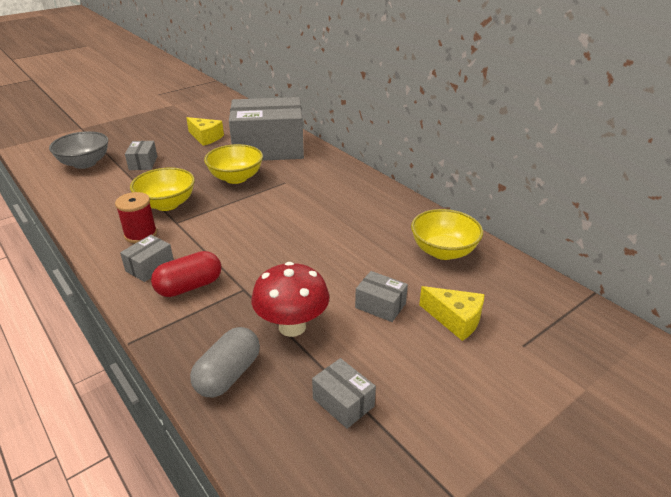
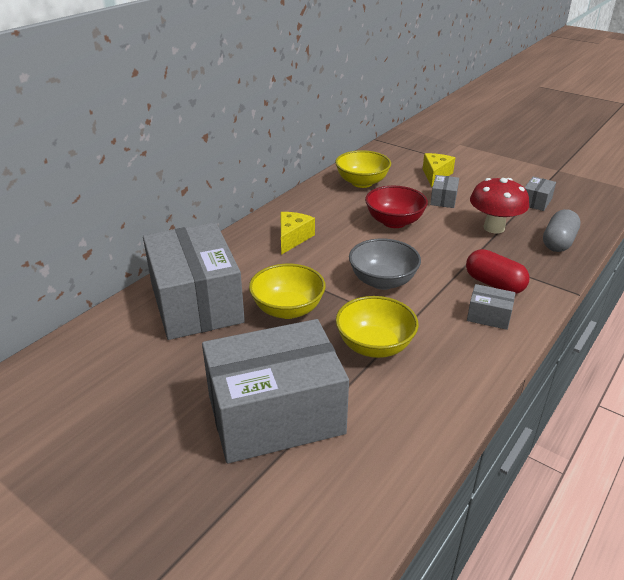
camera: 105 degrees left, 0 degrees up
grey bowl [49,131,108,169] -> grey bowl moved to [349,239,421,290]
red spool [115,192,157,243] -> none
grey box [125,141,157,170] -> grey box [202,319,349,464], size x2.48
yellow cheese [186,117,224,146] -> yellow cheese moved to [281,212,315,255]
grey capsule [190,327,260,398] -> grey capsule turned 75 degrees counterclockwise [543,209,581,252]
none -> red bowl [365,186,428,228]

